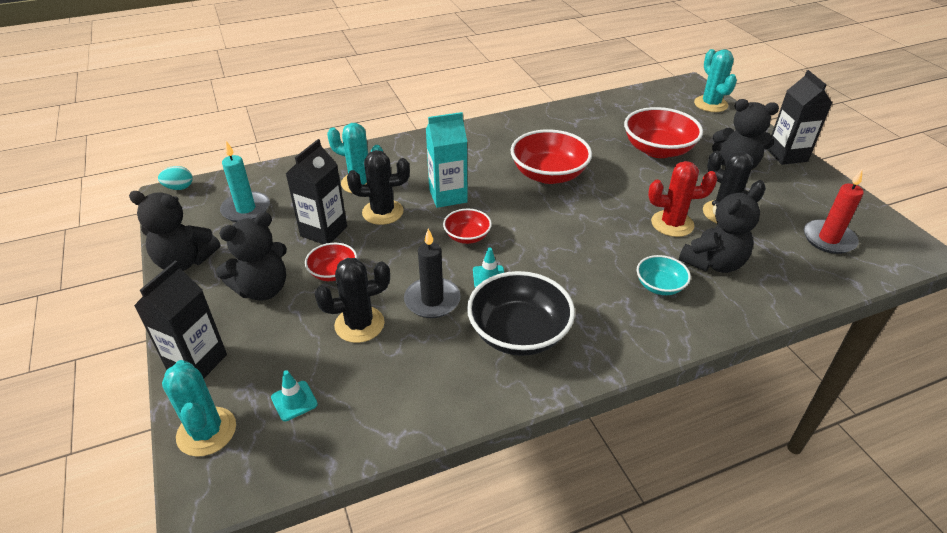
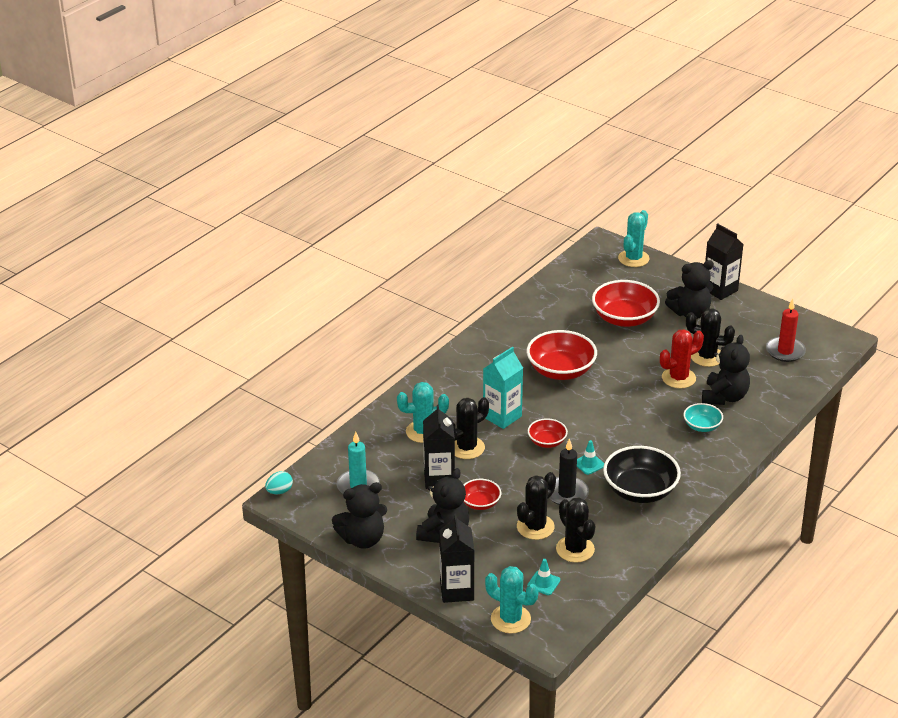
camera: 30 degrees left, 5 degrees down
turquoise cactus [694,49,737,112] -> turquoise cactus turned 75 degrees clockwise [618,210,650,267]
none -> black cactus [556,498,595,562]

